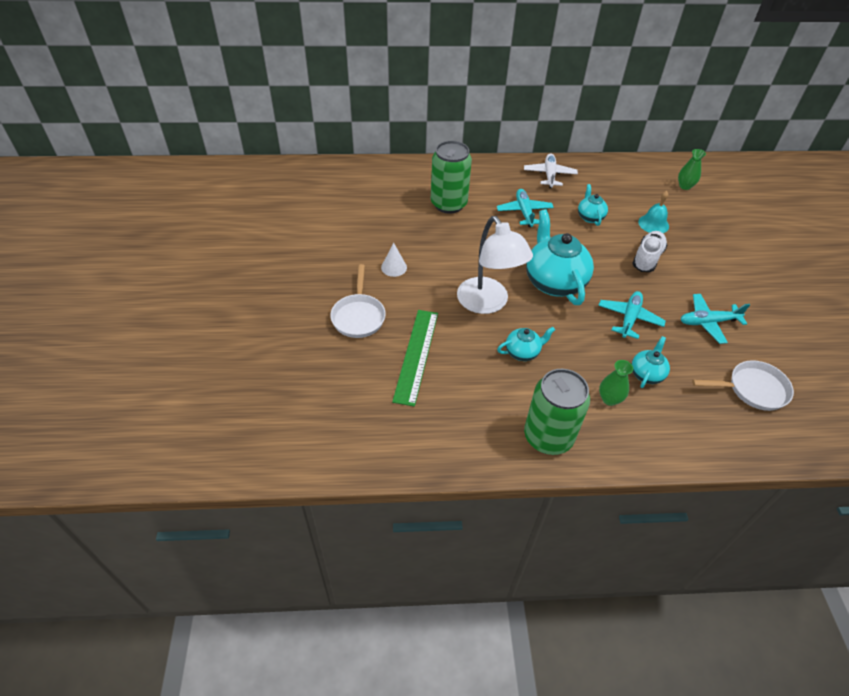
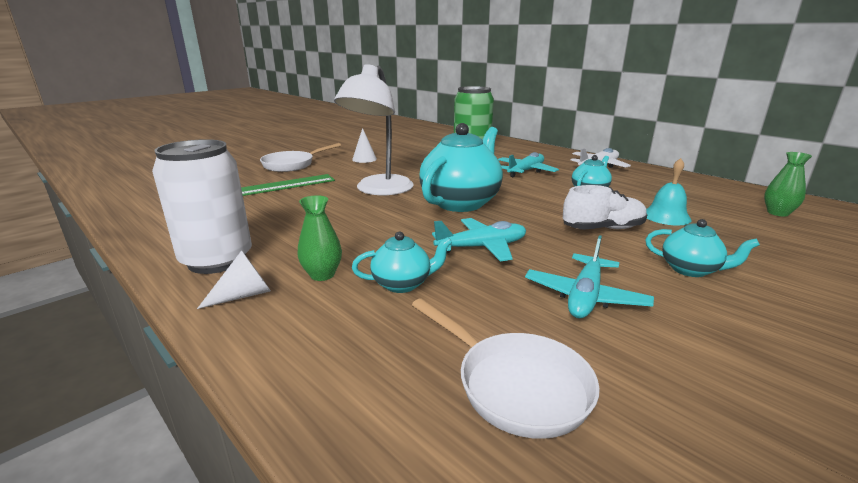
camera: 50 degrees right, 25 degrees down
turquoise teapot [497,327,555,361] -> turquoise teapot moved to [645,219,760,277]
green can [524,369,590,455] -> white can [152,139,252,274]
turquoise plane [680,294,750,344] -> turquoise plane turned 105 degrees counterclockwise [525,235,654,318]
none -> white cone [197,250,271,309]

